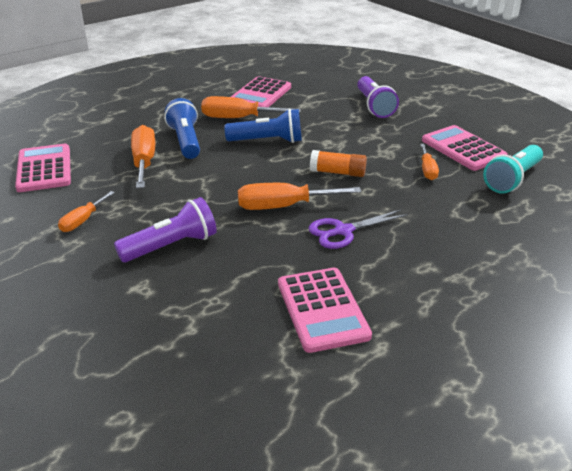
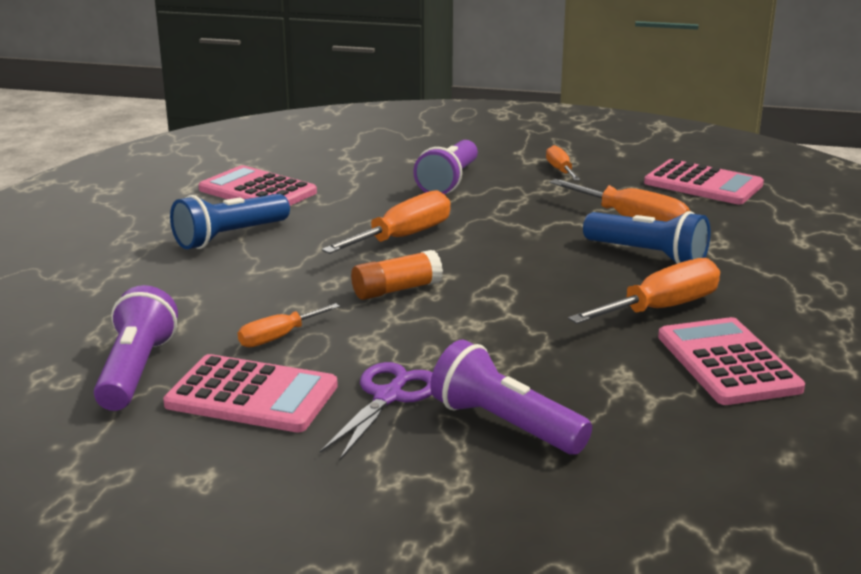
camera: 140 degrees right, 10 degrees down
blue flashlight [224,108,302,143] -> blue flashlight moved to [170,194,290,249]
purple scissors [309,209,408,249] -> purple scissors moved to [320,362,433,460]
orange screwdriver [420,144,439,180] -> orange screwdriver turned 90 degrees counterclockwise [238,303,340,347]
turquoise flashlight [483,145,543,194] -> purple flashlight [94,285,178,411]

